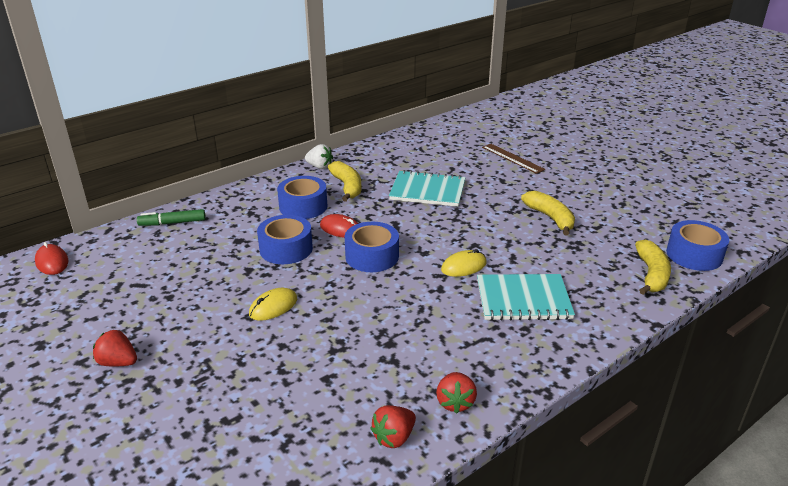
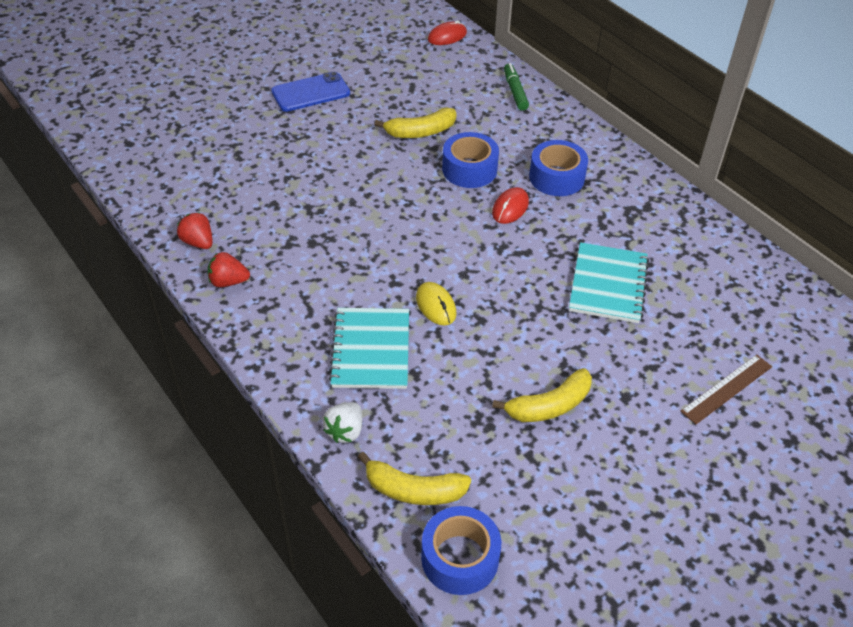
camera: 90 degrees right, 15 degrees up
red strawberry [93,330,137,366] -> blue phone [271,72,350,112]
yellow mouse [249,288,297,321] -> none
white strawberry [305,144,333,169] -> white strawberry moved to [323,402,362,443]
yellow banana [328,161,361,202] -> yellow banana moved to [374,107,456,138]
blue tape [344,222,399,272] -> none

